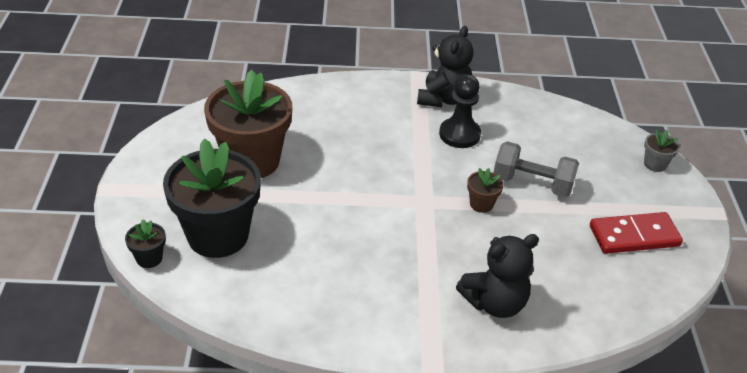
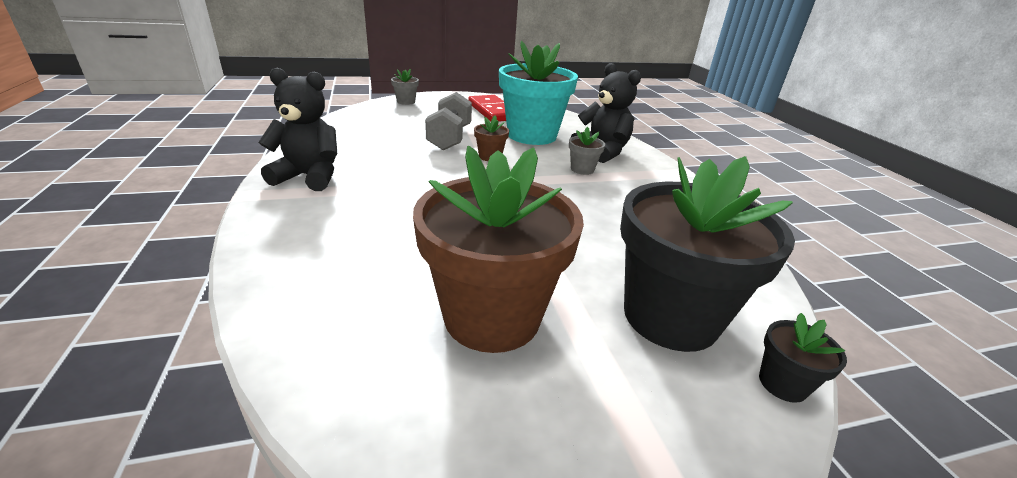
camera: 105 degrees left, 10 degrees down
black pawn [439,74,481,148] -> none
none -> turquoise flower pot [499,41,578,145]
none -> grey flower pot [569,127,605,175]

